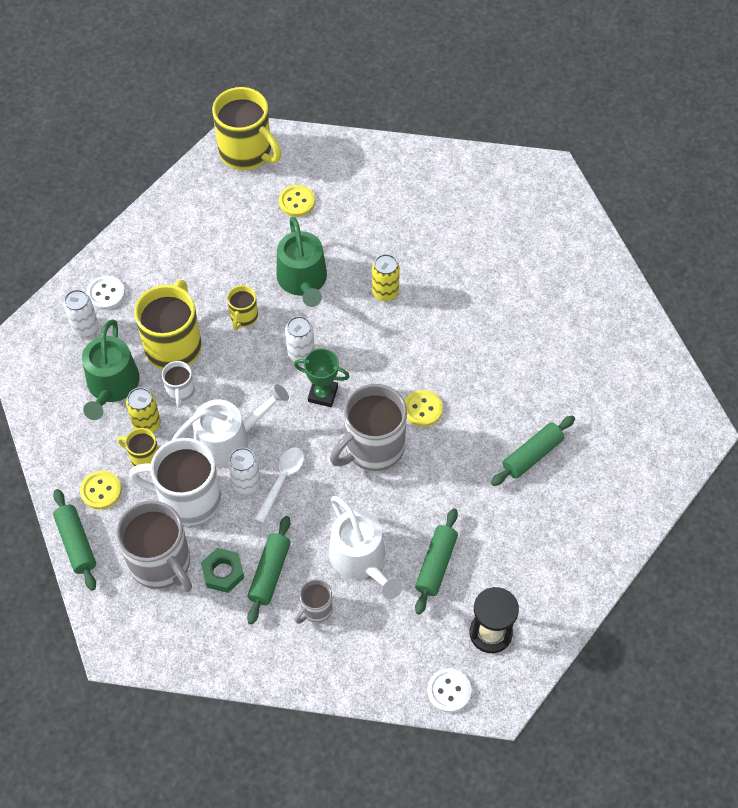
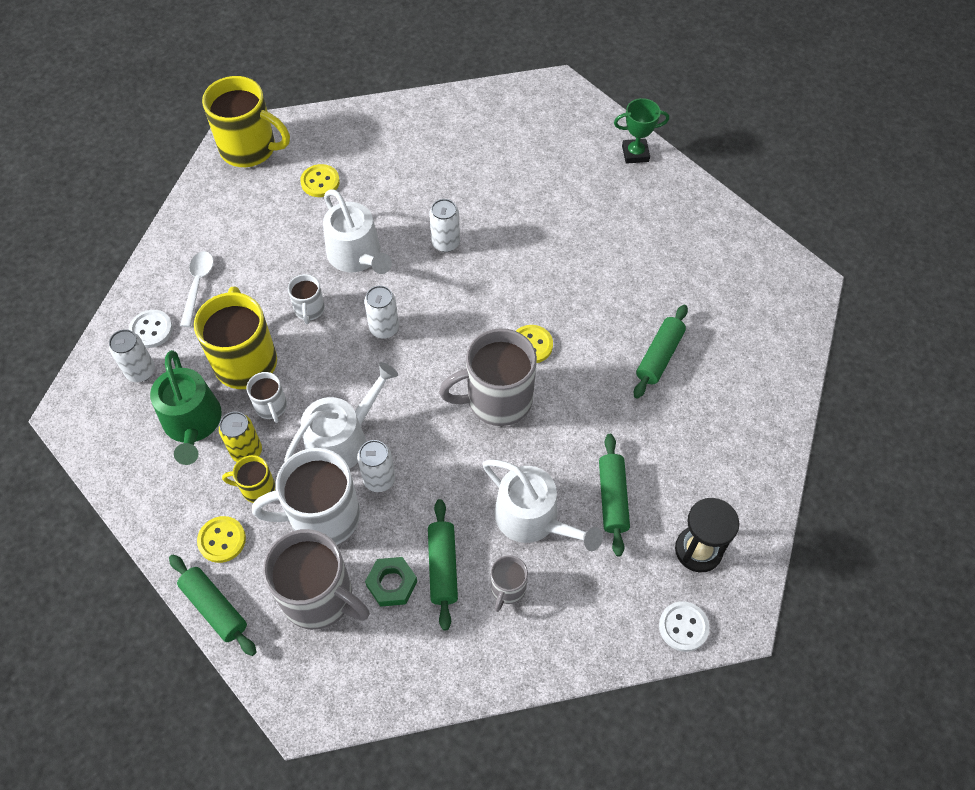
camera: 20 degrees left, 0 degrees up
yellow mug [227,285,258,330] -> white mug [288,274,325,324]
white spoon [254,447,304,523] -> white spoon moved to [180,251,214,327]
green watering can [276,217,327,307] -> white watering can [323,189,392,274]
green trophy [294,348,350,407] -> green trophy moved to [614,98,669,164]
grey mug [330,384,407,471] -> grey mug turned 45 degrees clockwise [439,328,537,426]
yellow can [372,254,400,301] -> white can [429,199,460,252]

